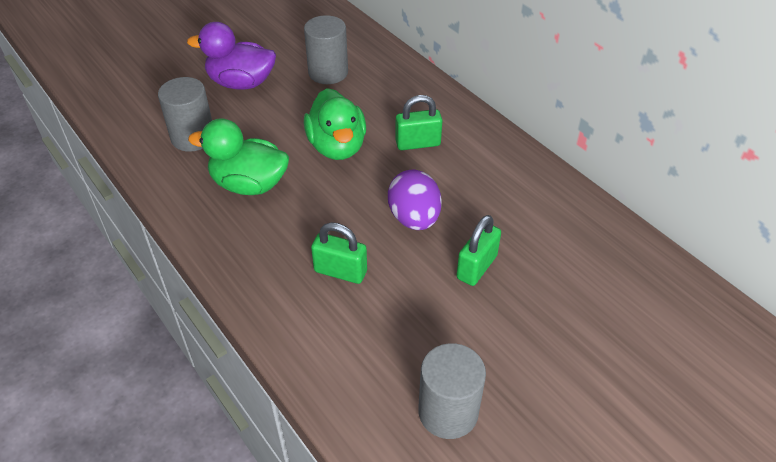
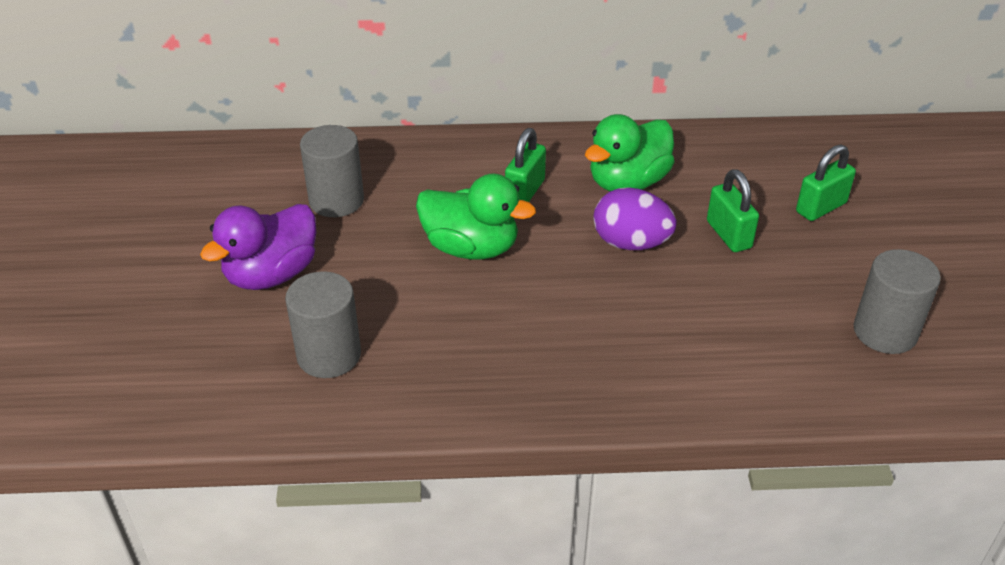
camera: 55 degrees left, 5 degrees down
green duck [188,119,289,195] -> green duck moved to [585,114,675,191]
green padlock [311,222,367,284] -> green padlock moved to [796,145,856,221]

